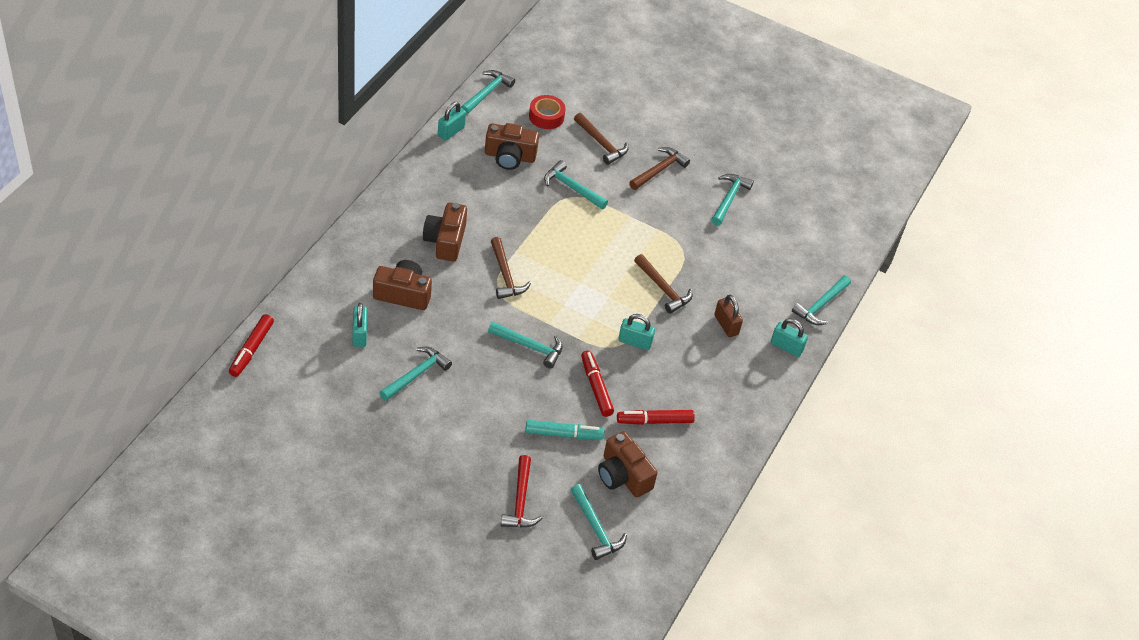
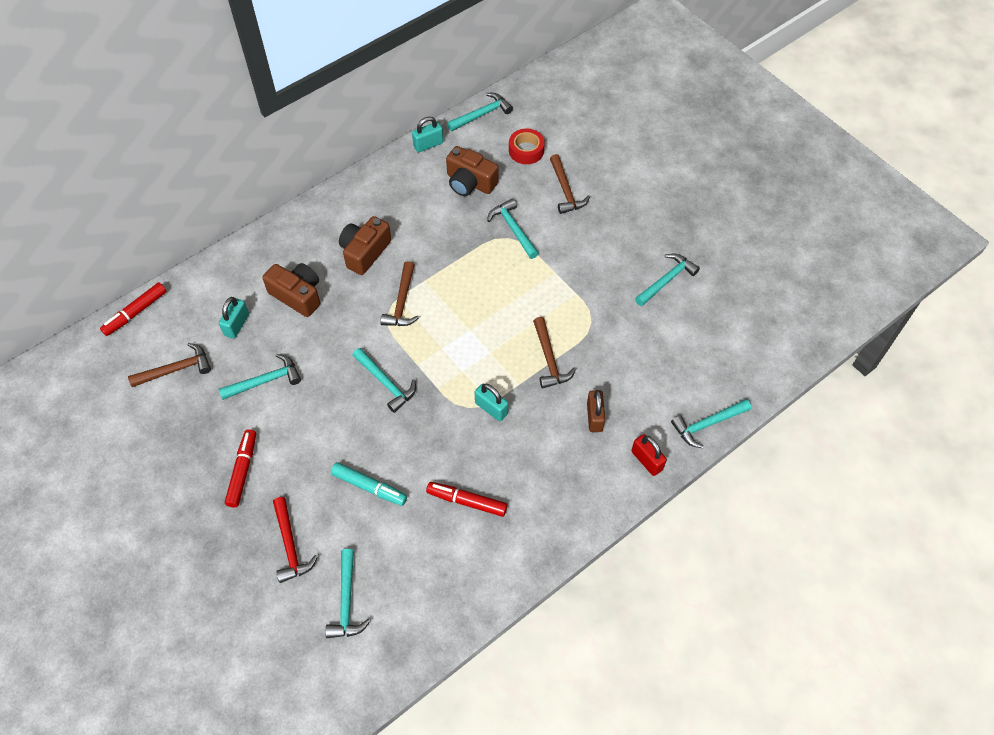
camera: 30 degrees right, 10 degrees up
red hammer [501,455,542,527] -> red hammer turned 45 degrees counterclockwise [273,497,318,583]
red marker [581,350,614,417] -> red marker moved to [225,429,256,507]
brown camera [598,431,657,497] -> none
brown hammer [629,147,690,190] -> brown hammer moved to [128,343,211,387]
turquoise padlock [771,318,808,357] -> red padlock [631,434,667,476]

